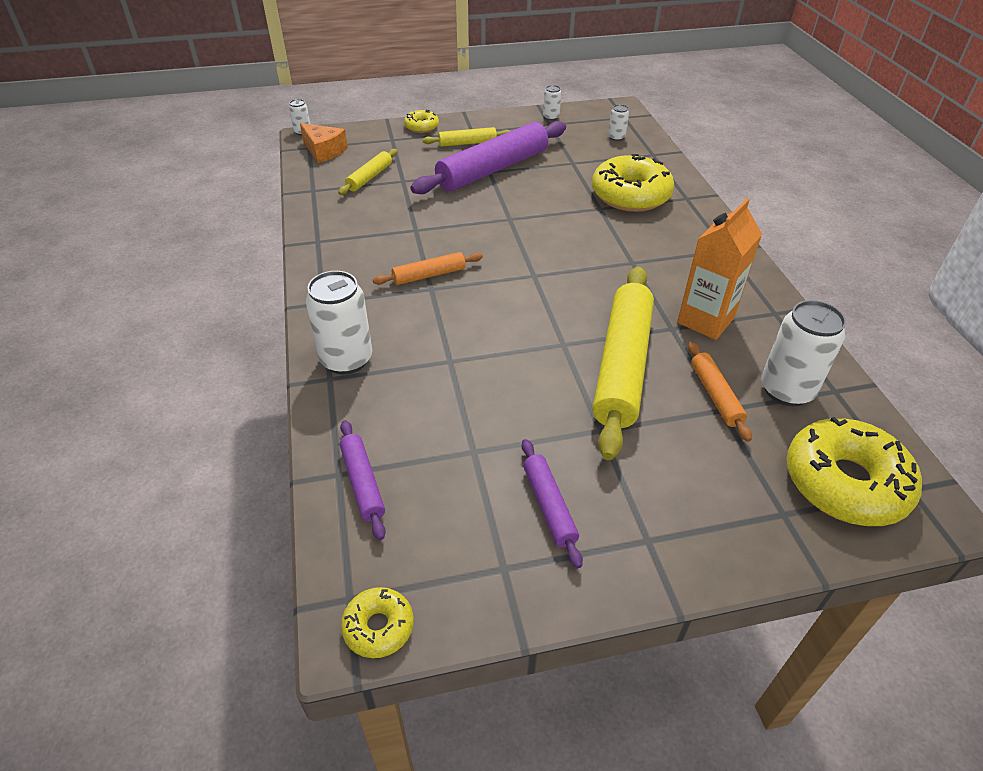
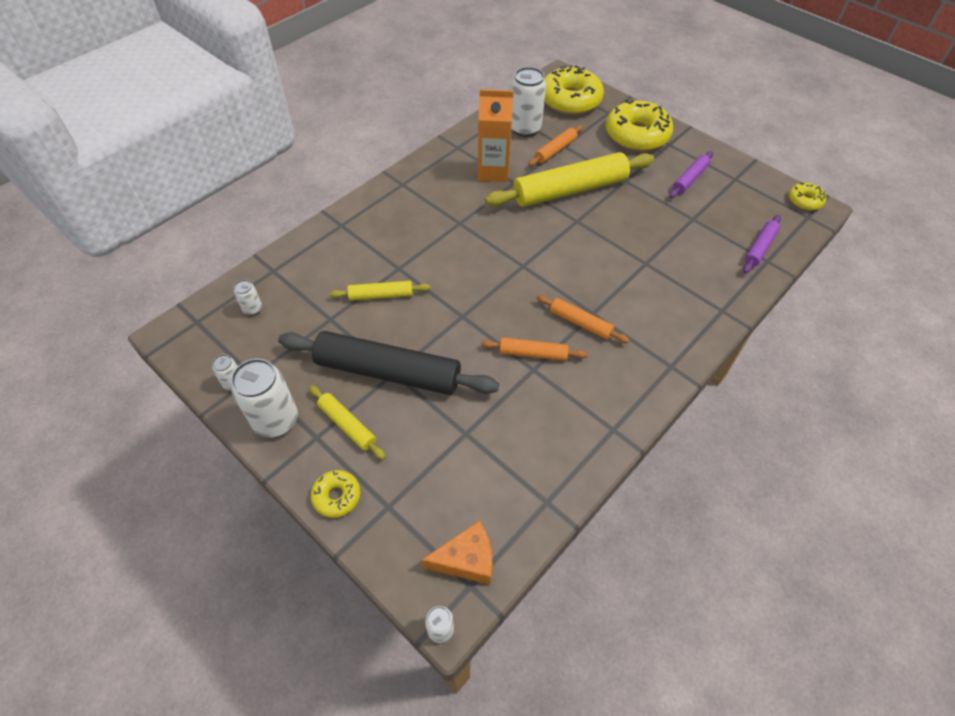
camera: 125 degrees left, 10 degrees up
orange cheese [300,123,348,163] -> orange cheese turned 75 degrees clockwise [421,520,492,585]
white can [306,271,372,375] -> white can moved to [231,359,298,437]
yellow rolling pin [338,149,397,195] -> yellow rolling pin moved to [330,281,431,301]
purple rolling pin [410,121,566,194] -> black rolling pin [278,331,499,395]
yellow donut [592,154,674,212] -> yellow donut moved to [606,100,673,151]
none -> orange rolling pin [481,338,588,361]

